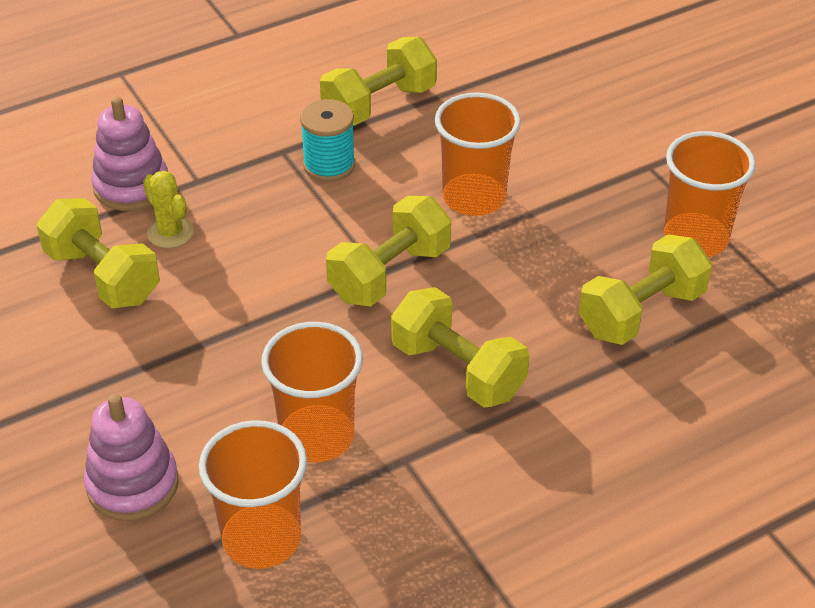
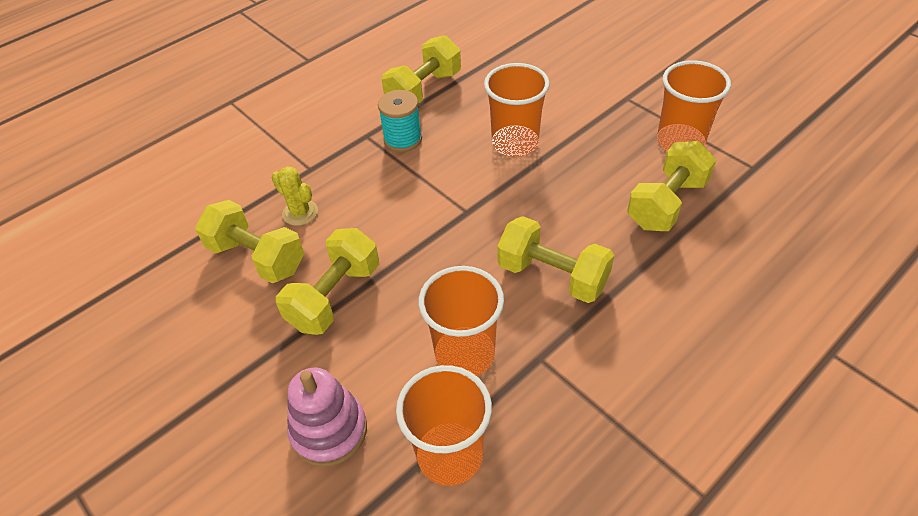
camera: 10 degrees left, 5 degrees up
pink stacking toy [91,96,168,211] -> none
yellow dumbbell [326,196,451,306] -> yellow dumbbell moved to [276,228,379,335]

